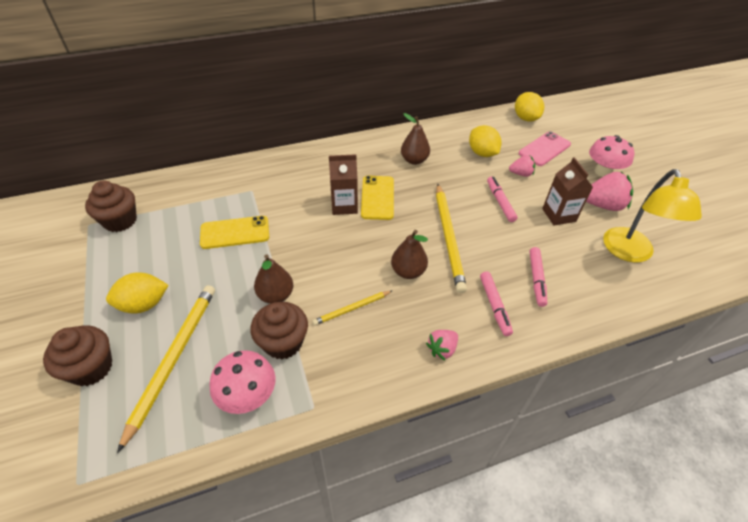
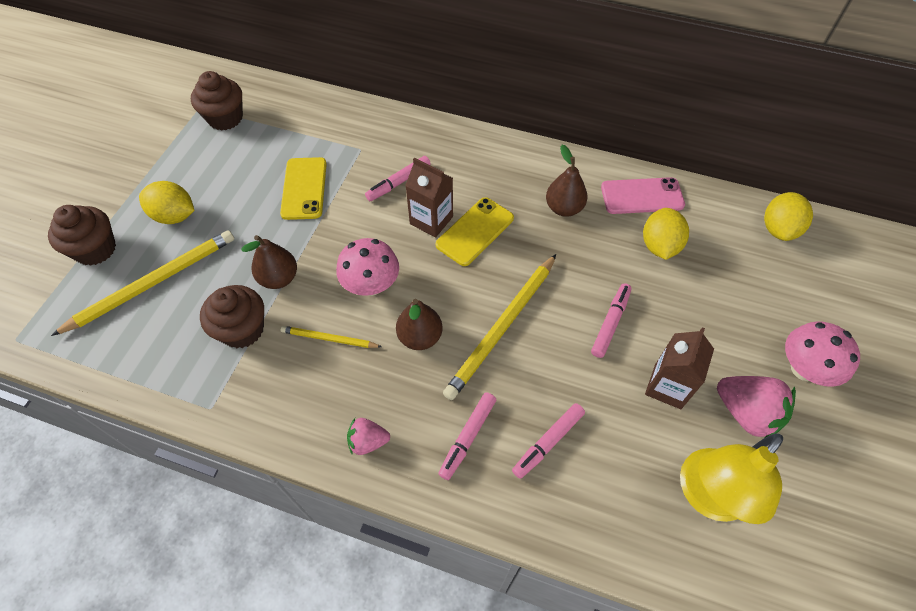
camera: 40 degrees right, 10 degrees up
yellow phone [200,216,269,249] -> yellow phone turned 60 degrees clockwise [280,157,327,220]
pink mushroom [210,350,275,414] -> pink mushroom moved to [336,238,399,296]
pink strawberry [509,155,535,177] -> none
pink phone [519,131,571,166] -> pink phone moved to [601,177,685,214]
none -> pink marker [365,156,431,201]

